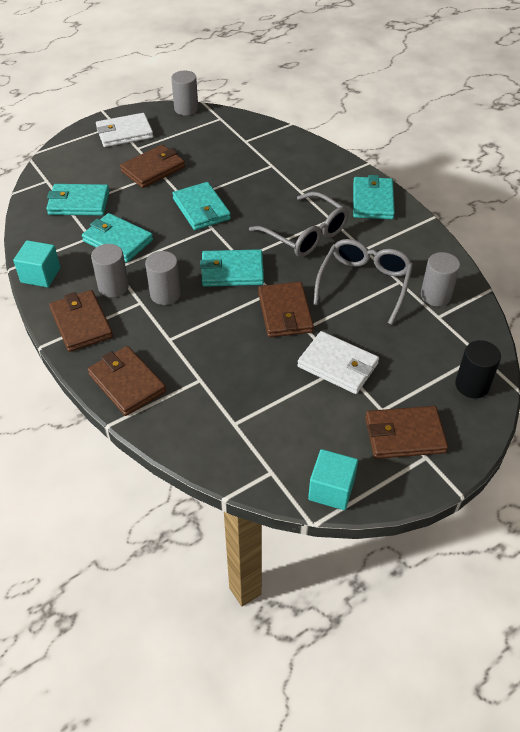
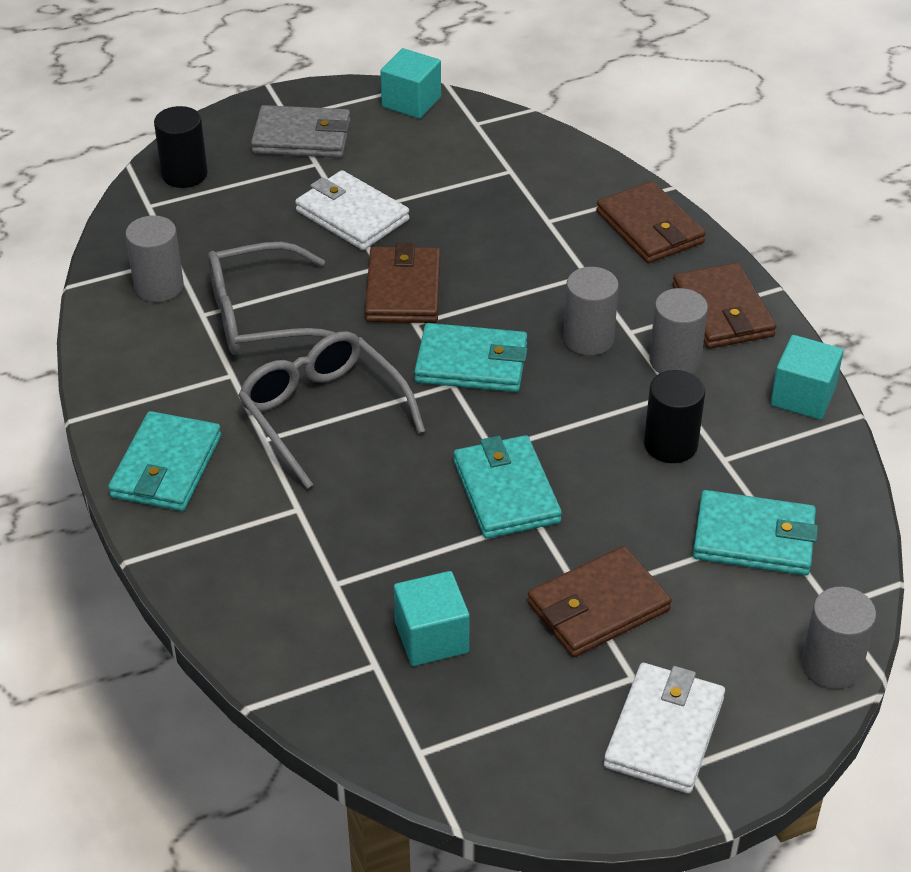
camera: 170 degrees left, 5 degrees down
turquoise wallet [82,213,153,262] -> black cylinder [644,370,705,463]
white wallet [96,113,153,147] -> white wallet turned 60 degrees counterclockwise [604,663,725,794]
grey cylinder [171,71,198,116] -> grey cylinder moved to [802,587,876,689]
grey glasses [313,239,413,325] -> grey glasses turned 45 degrees clockwise [208,242,336,355]
brown wallet [365,406,448,459] -> grey wallet [251,105,350,158]
none -> turquoise cube [394,571,470,666]

